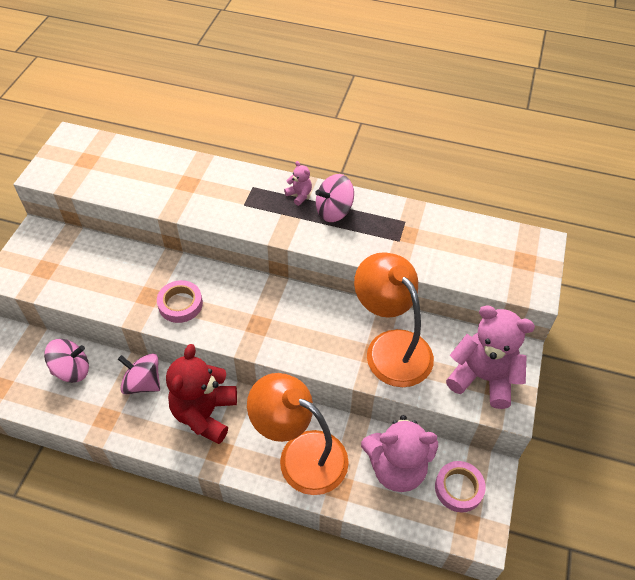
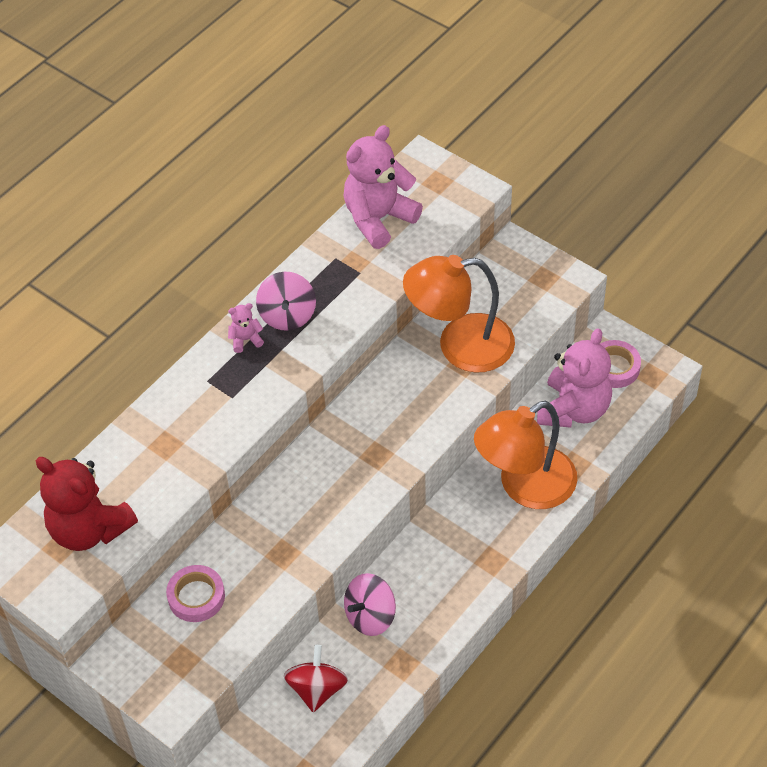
camera: 65 degrees left, 0 degrees up
pink spinning top [44,339,89,383] -> red spinning top [284,645,348,712]
pink tape [157,280,203,323] -> pink tape moved to [166,565,225,622]
red teddy bear [166,344,237,444] -> red teddy bear moved to [36,457,138,551]
pink teddy bear [446,305,535,409] -> pink teddy bear moved to [343,125,423,249]

